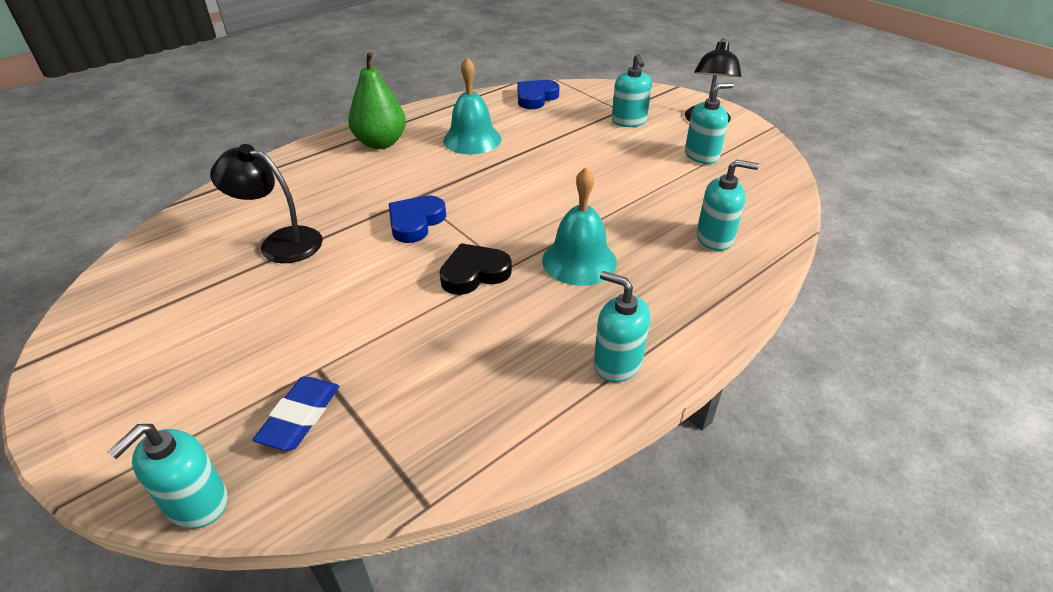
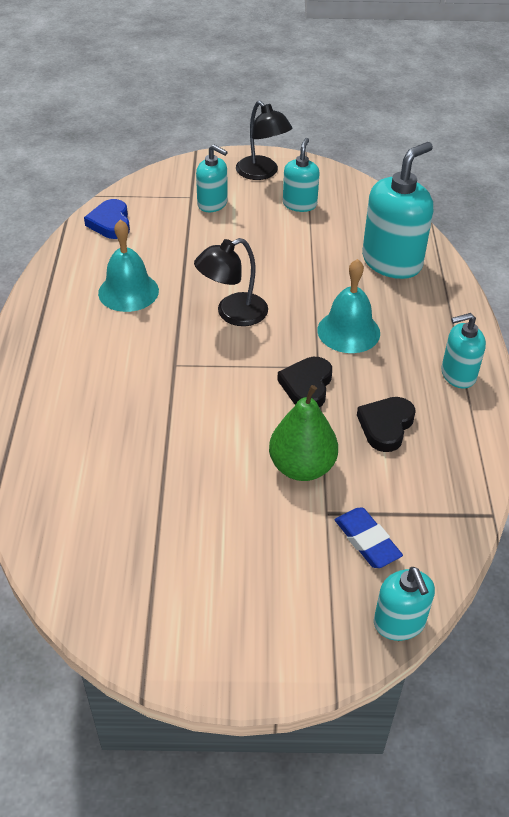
camera: 50 degrees left, 5 degrees up
black lamp [210,144,323,263] -> black lamp moved to [194,238,268,326]
green pear [348,52,406,149] -> green pear moved to [269,385,338,481]
blue heart [389,195,446,243] -> none
turquoise soap dispenser [697,160,759,251] -> turquoise soap dispenser [362,142,433,279], size x1.74
none -> black heart [357,397,416,452]

